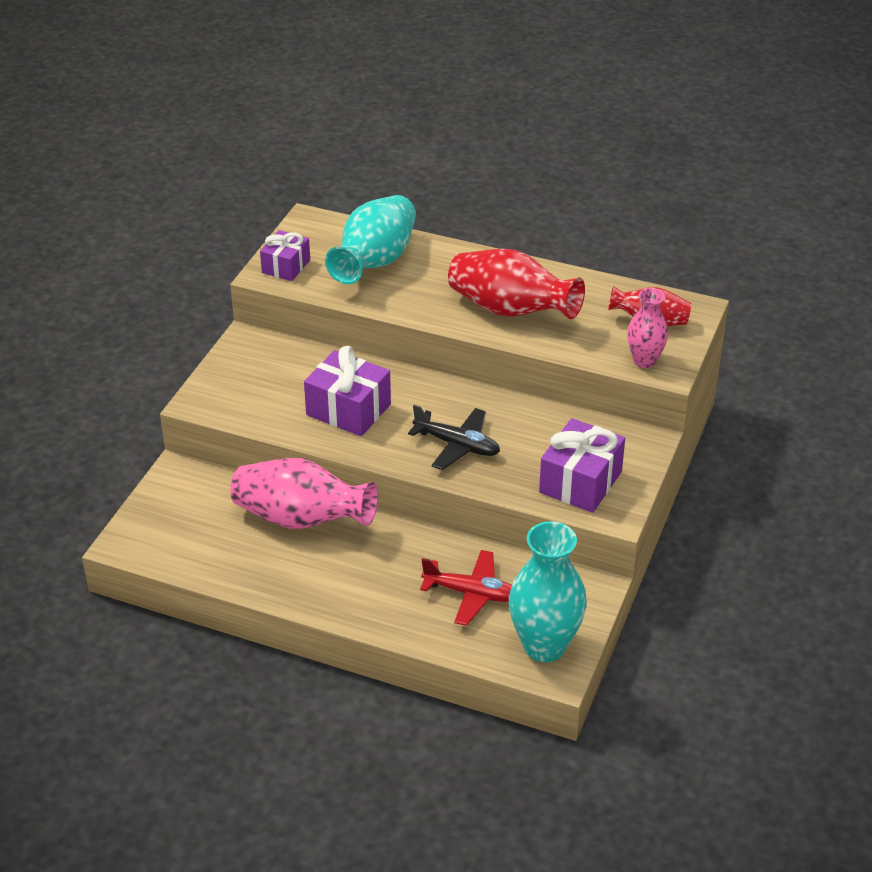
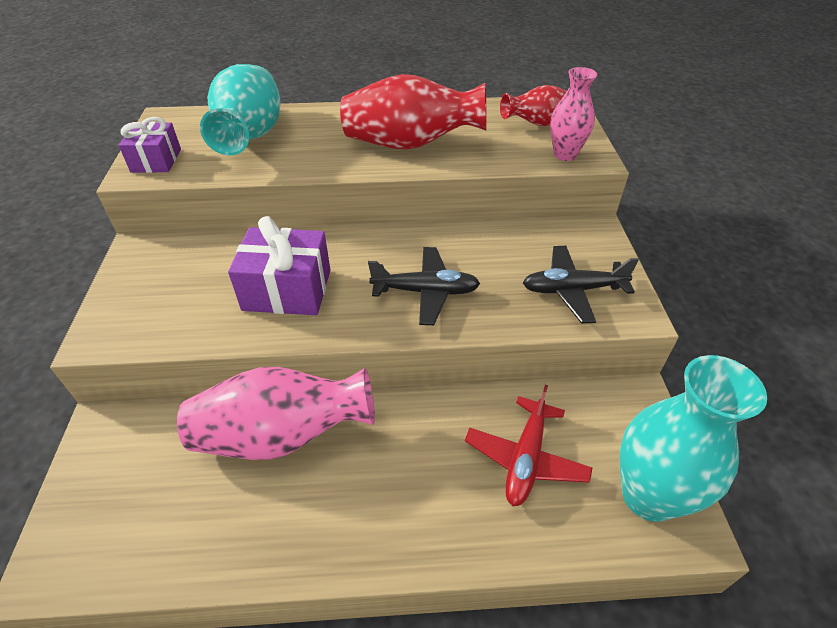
camera: 25 degrees left, 5 degrees up
red plane [420,550,512,626] -> red plane turned 120 degrees clockwise [465,385,592,506]
purple gift [539,418,625,513] -> black plane [523,246,639,324]

